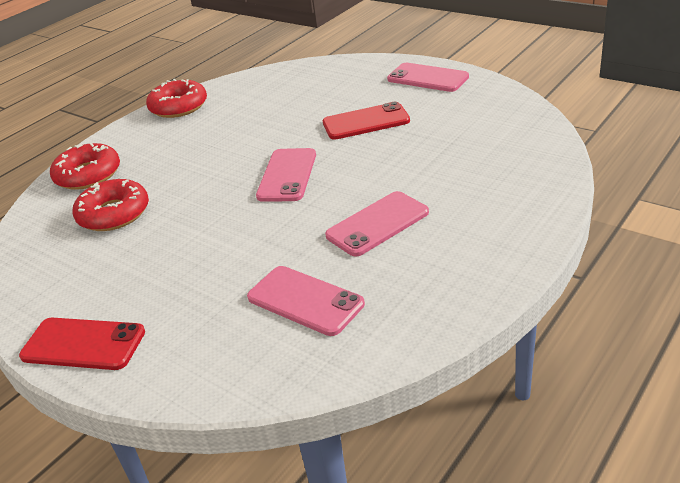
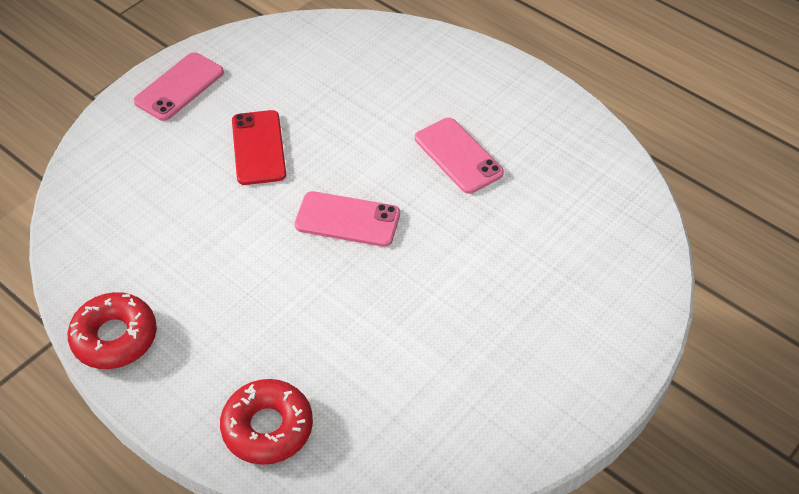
camera: 90 degrees left, 15 degrees up
red phone [19,318,145,370] -> none
red donut [72,179,149,231] -> none
pink phone [247,266,365,336] -> none

